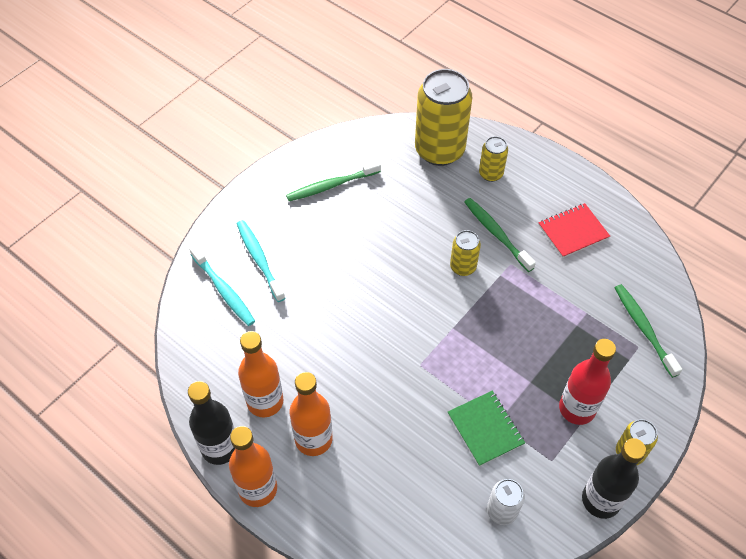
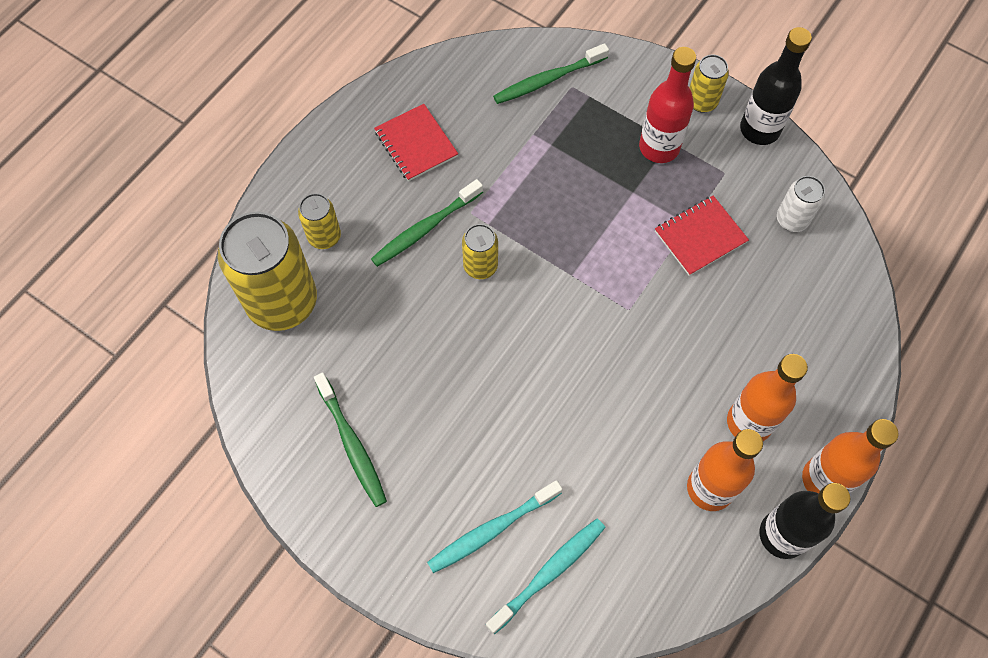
camera: 95 degrees left, 10 degrees up
green notebook [448,391,525,467] -> red notebook [655,196,749,276]

